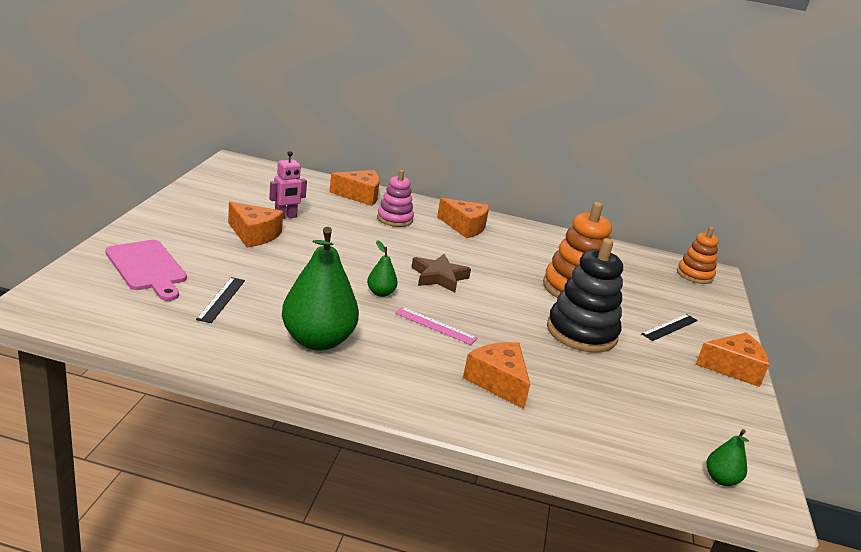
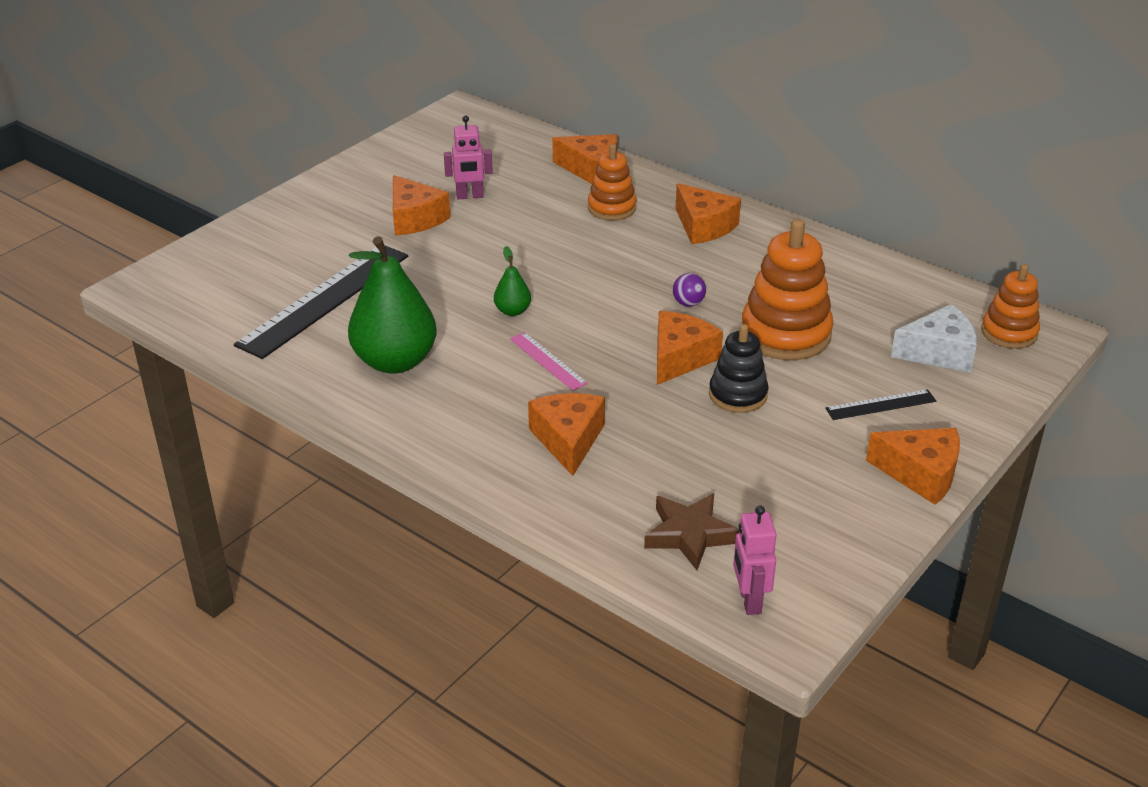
camera: 30 degrees right, 10 degrees up
pink cutting board [105,240,187,301] -> none
black ruler [196,277,245,323] -> black ruler [234,245,408,359], size x2.14
pink stacking toy [377,170,414,227] -> orange stacking toy [588,144,637,221]
brown star [411,254,471,293] -> brown star moved to [644,493,739,570]
black stacking toy [547,238,623,353] -> black stacking toy [709,324,769,413], size x0.61
green pear [707,429,749,486] -> pink robot [733,505,776,615]
none -> orange cheese [657,311,723,385]
none -> purple ball [673,273,706,306]
none -> white cheese [891,304,977,373]

